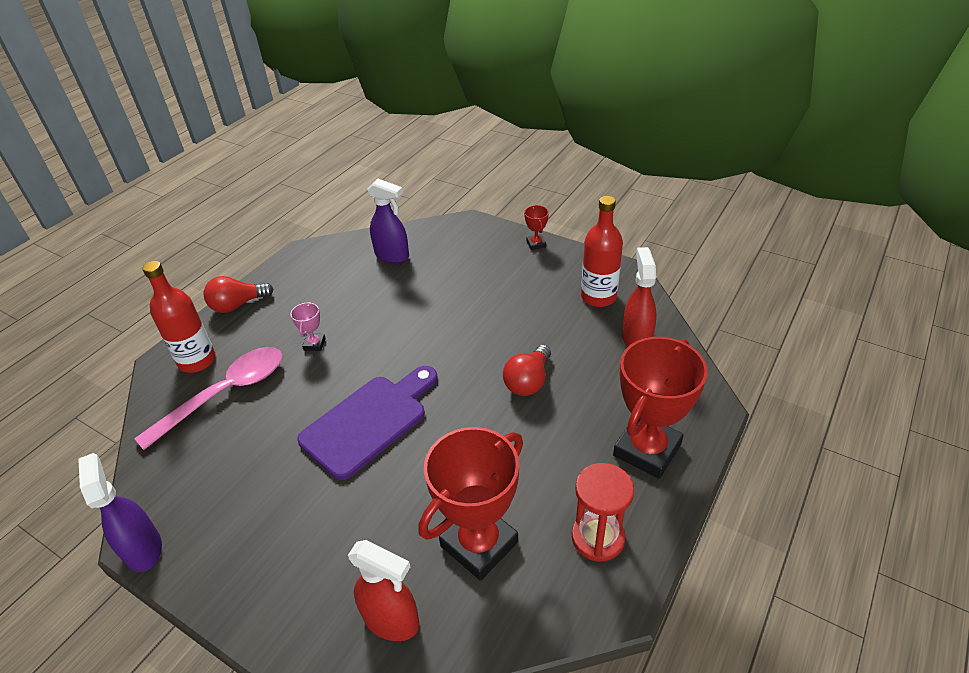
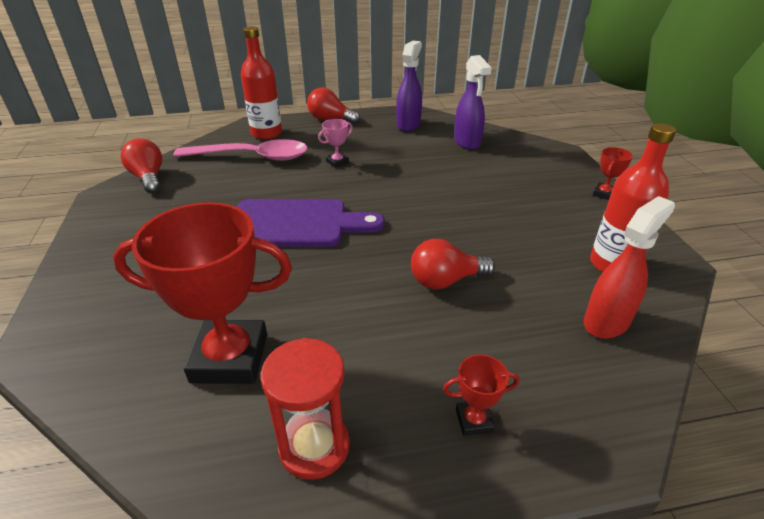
camera: 45 degrees right, 5 degrees down
purple spray bottle [78,453,162,572] -> purple spray bottle moved to [396,41,422,132]
red spray bottle [348,540,419,641] -> none
red trophy [613,337,708,479] -> red trophy [443,354,519,436], size x0.43
none -> red light bulb [121,138,162,193]

